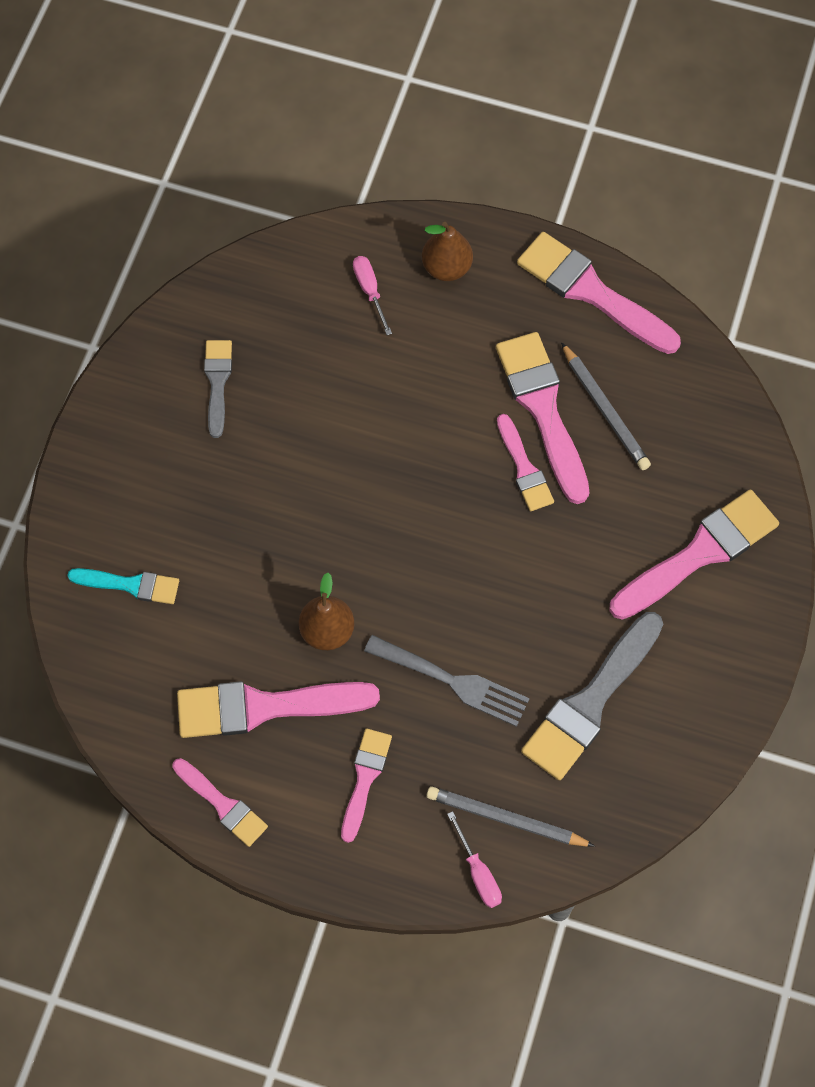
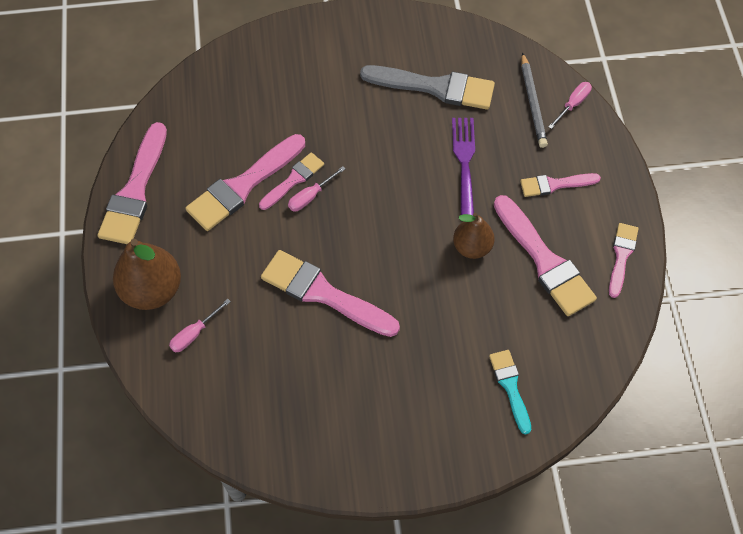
camera: 115 degrees left, 5 degrees down
grey brush [204,340,232,438] -> none
grey fork [364,635,530,727] -> purple fork [452,118,475,215]
brown pear [422,222,473,281] -> brown pear [113,239,181,310], size x1.57
grey pencil [561,342,651,470] -> none
pink brush [610,489,779,620] -> pink brush moved to [261,250,400,337]
none -> pink screwdriver [288,166,345,211]

